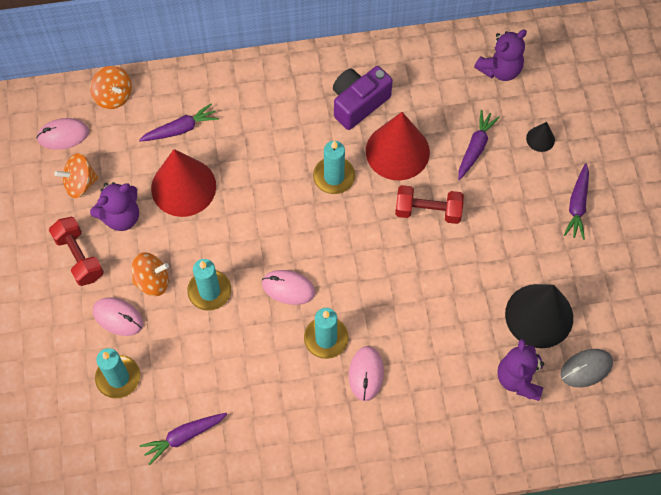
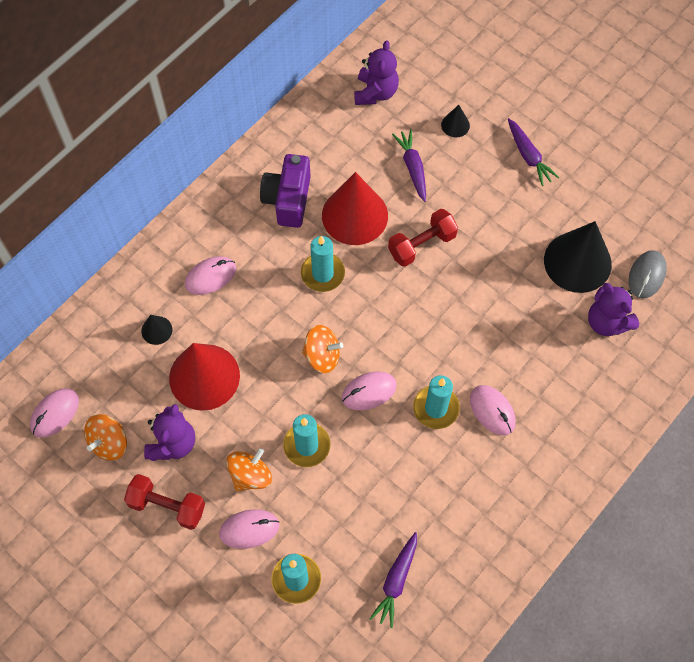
camera: 40 degrees left, 0 degrees up
orange spinning top [90,66,132,109] -> orange spinning top moved to [302,325,343,373]
purple carrot [139,103,219,141] -> black cone [141,315,173,345]
none -> pink mouse [185,256,236,295]

